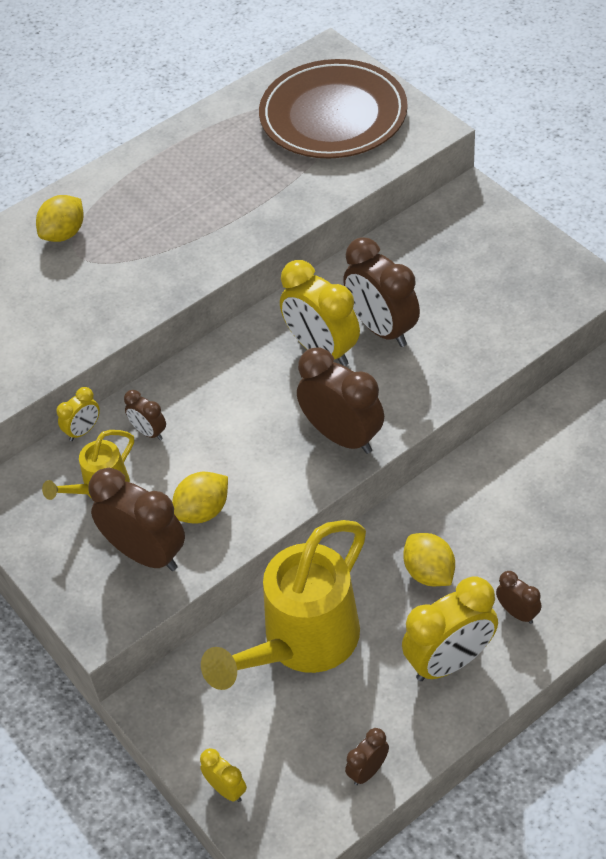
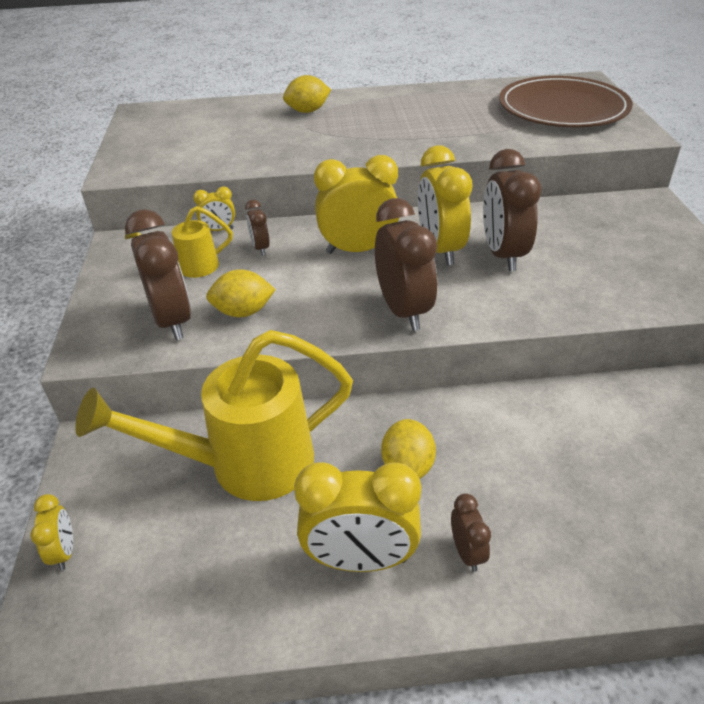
camera: 30 degrees right, 10 degrees down
brown clock [345,728,389,785] -> none
none -> yellow clock [314,155,399,254]

